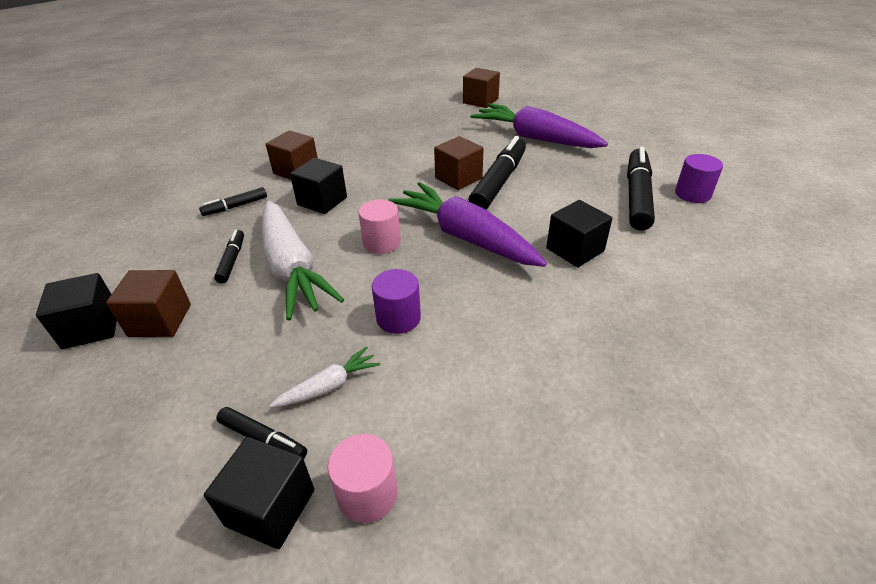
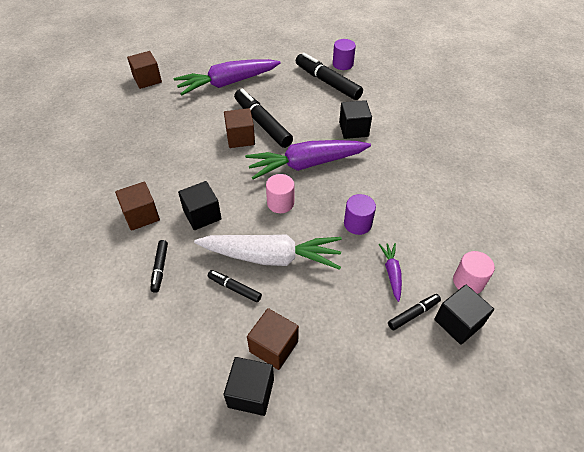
camera: 60 degrees left, 10 degrees up
white carrot [270,347,380,408] -> purple carrot [379,243,402,302]

